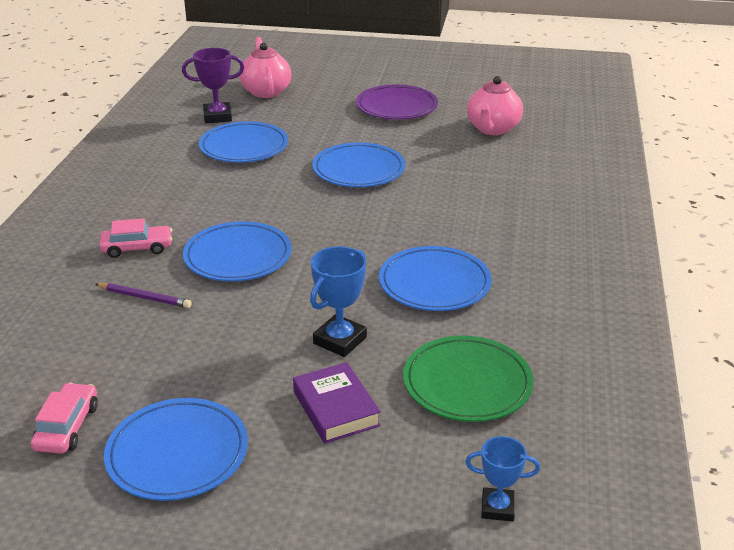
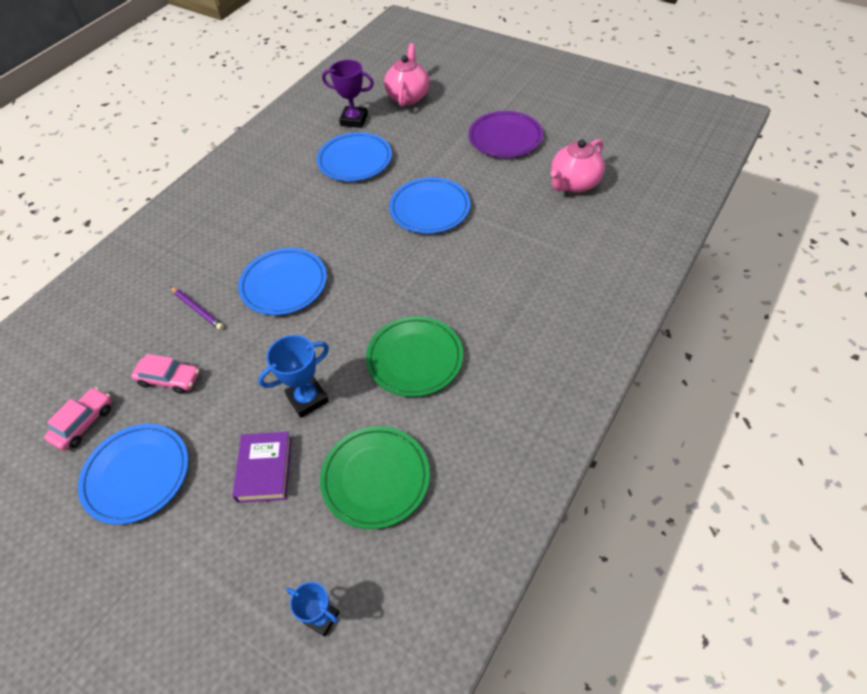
camera: 25 degrees right, 20 degrees up
pink car [99,218,172,258] -> pink car moved to [131,354,199,394]
blue plate [379,246,492,311] -> green plate [366,316,463,397]

